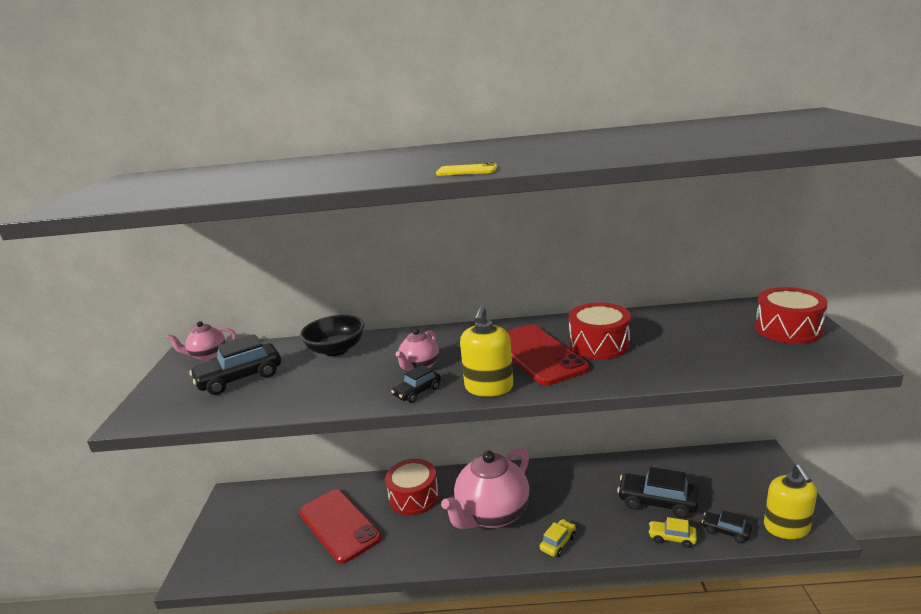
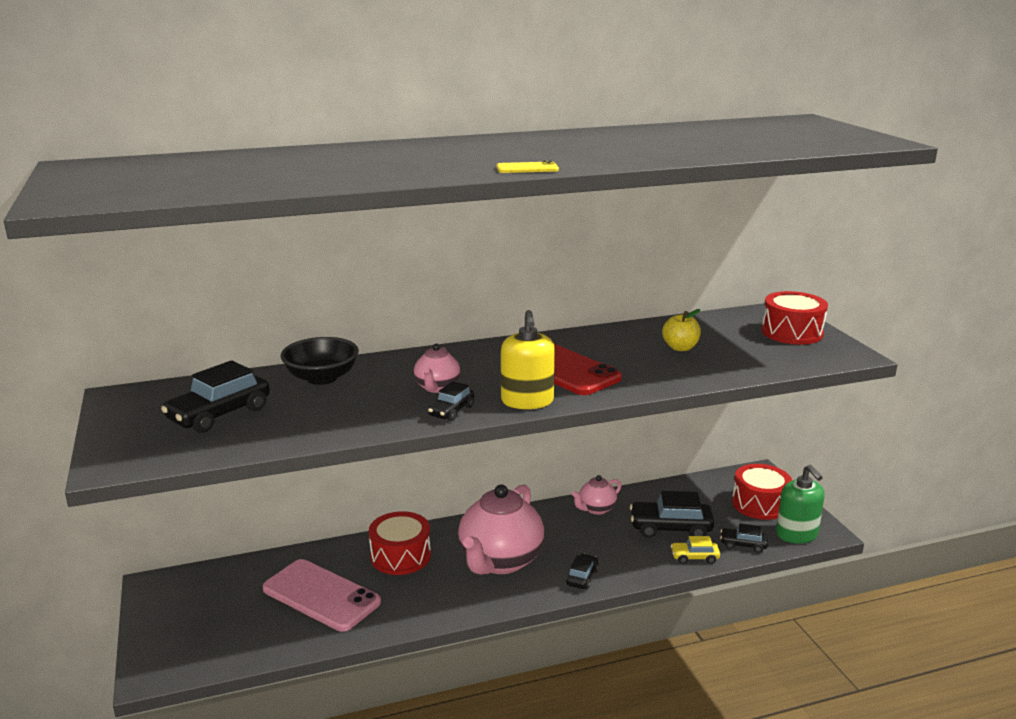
camera: 20 degrees left, 0 degrees up
pink teapot [166,321,236,360] -> pink teapot moved to [572,475,621,515]
red phone [299,489,382,564] -> pink phone [262,559,381,632]
yellow car [540,519,576,557] -> black car [566,553,599,589]
red drum [569,303,631,359] -> red drum moved to [732,464,792,520]
yellow soap dispenser [764,464,817,539] -> green soap dispenser [776,465,825,544]
none -> yellow apple [662,309,701,351]

